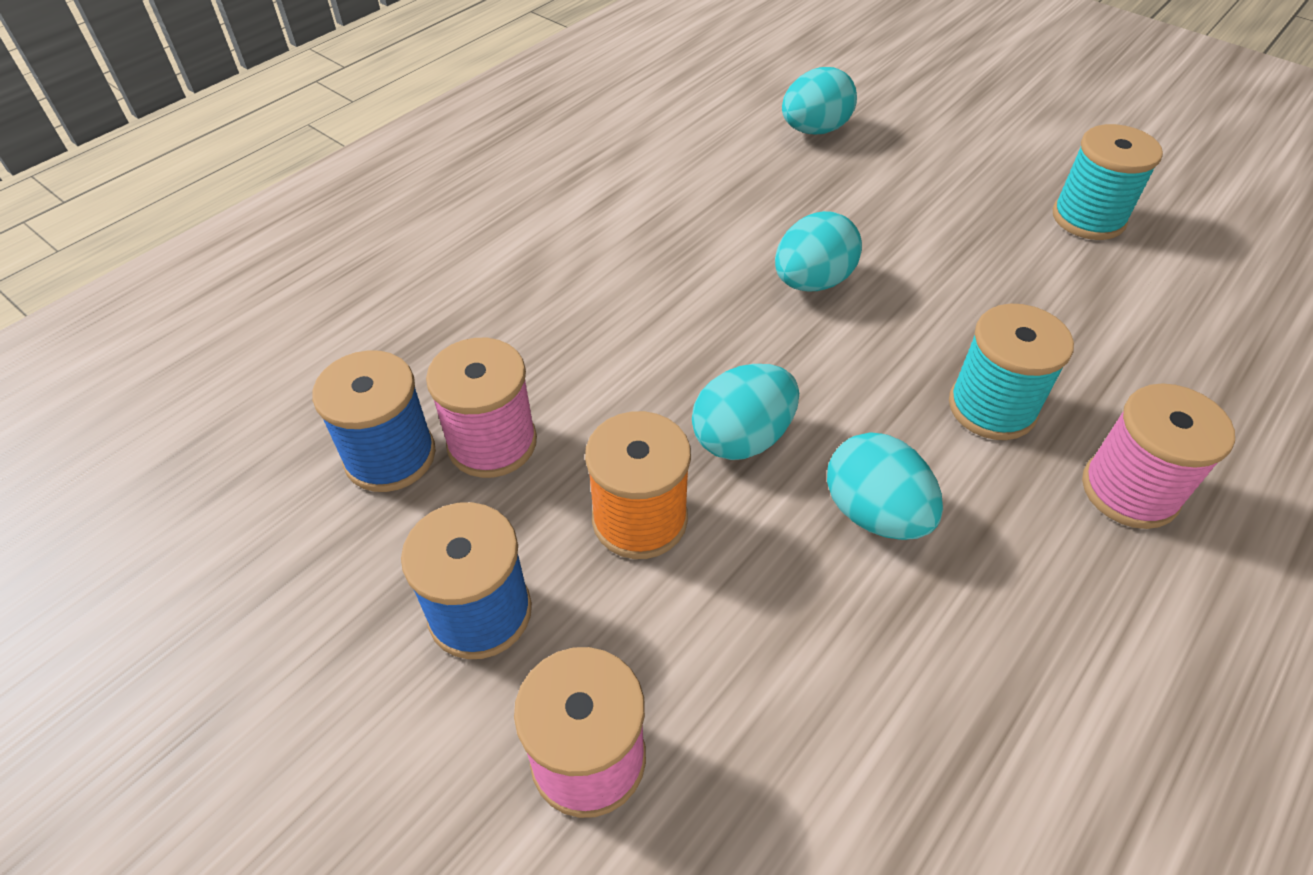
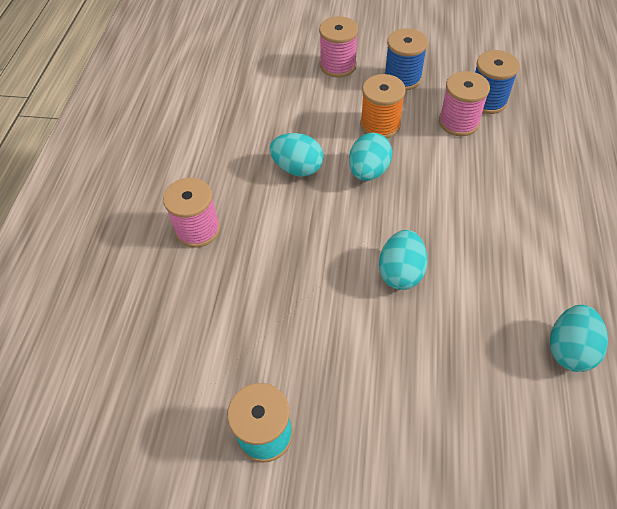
camera: 150 degrees right, 5 degrees up
turquoise egg [782,67,857,134] -> turquoise egg moved to [550,305,608,372]
turquoise spool [949,304,1074,440] -> none

